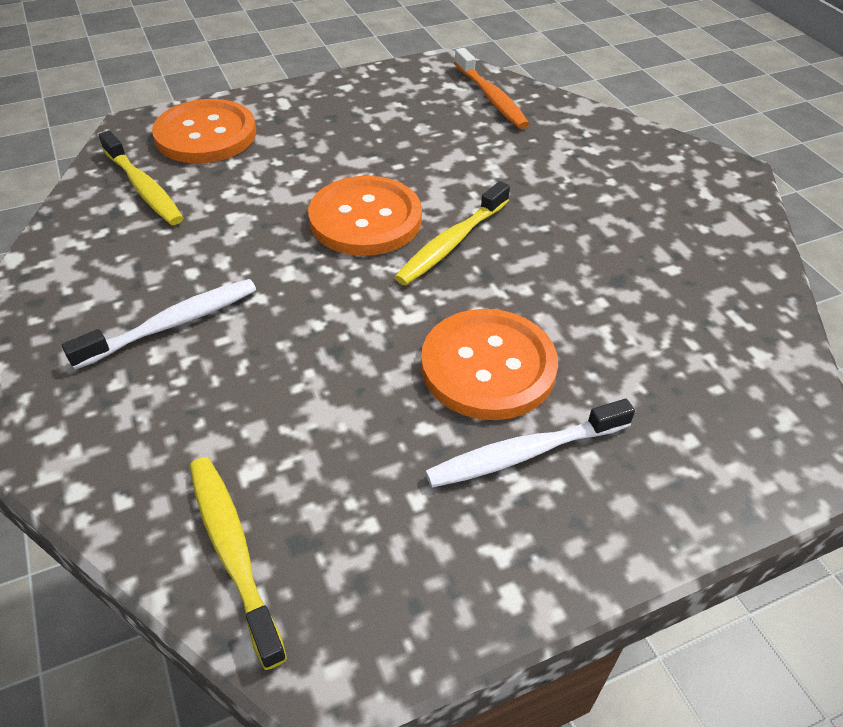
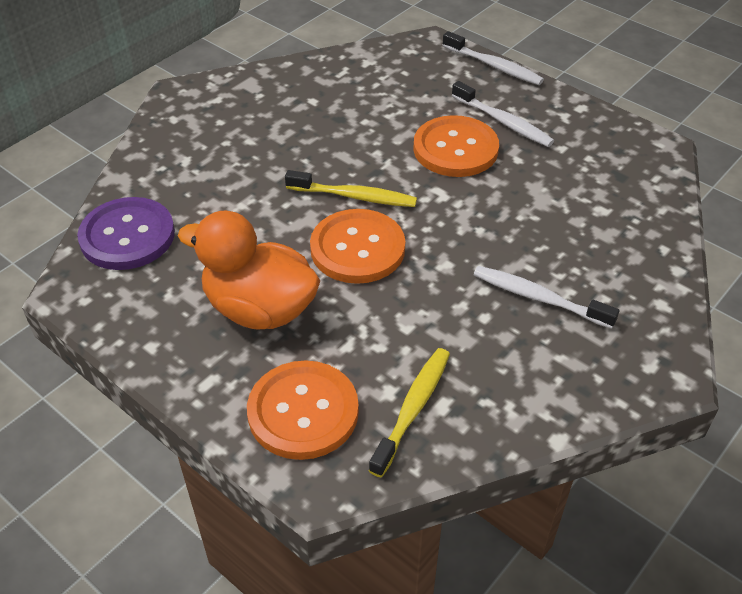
camera: 115 degrees left, 0 degrees up
yellow toothbrush [190,457,287,670] -> none
orange toothbrush [454,48,529,129] -> purple button [77,197,175,270]
none -> orange duck [178,211,321,329]
none -> white toothbrush [442,31,544,85]

